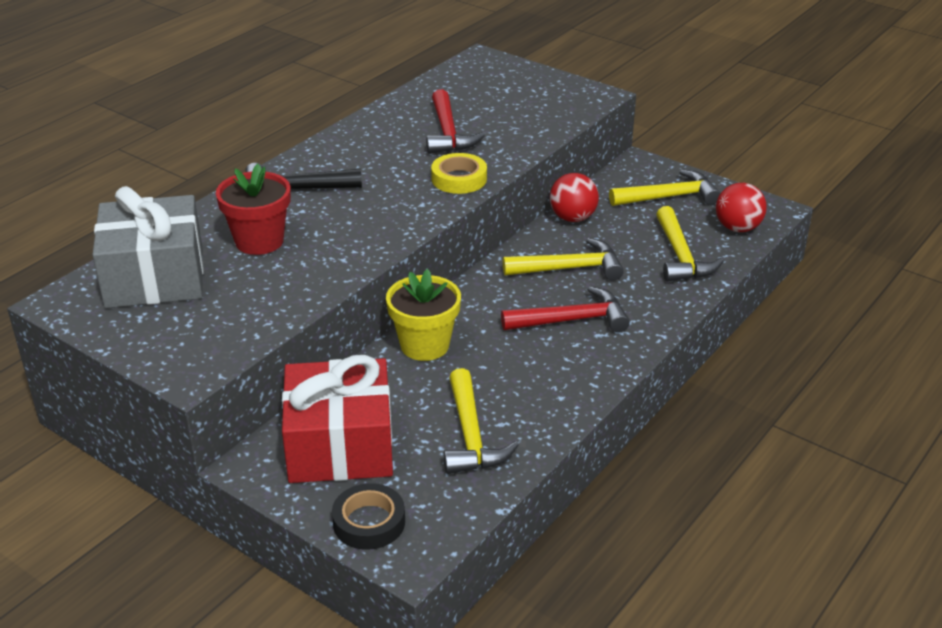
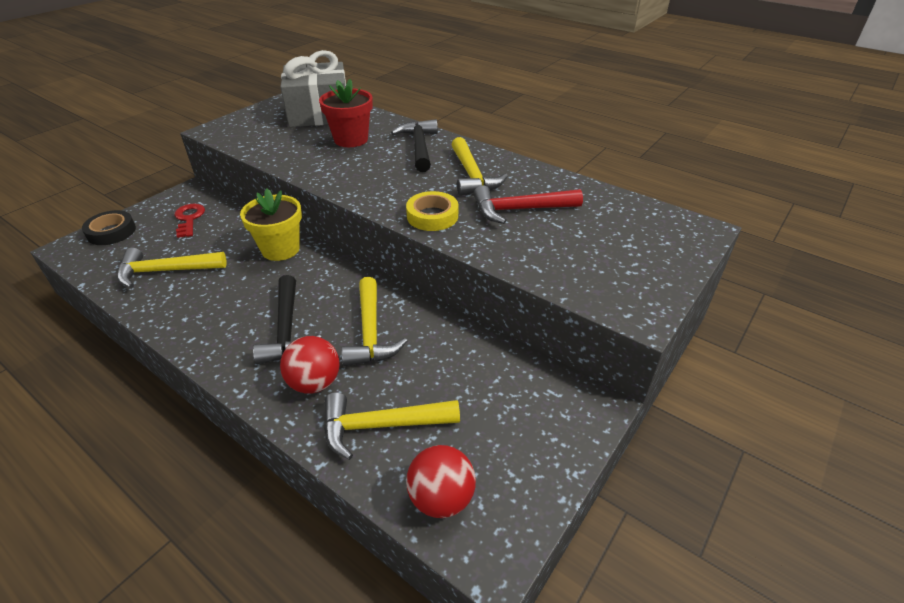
camera: 90 degrees right, 5 degrees up
red gift [282,355,393,483] -> red key [175,204,205,238]
red hammer [501,286,630,332] -> black hammer [253,275,322,364]
red ball [550,173,599,222] -> red ball moved to [280,336,340,394]
yellow hammer [609,169,720,206] -> yellow hammer moved to [451,137,508,196]

